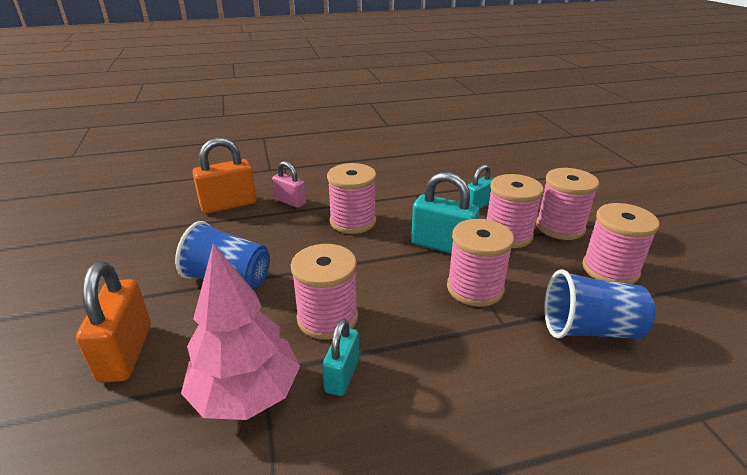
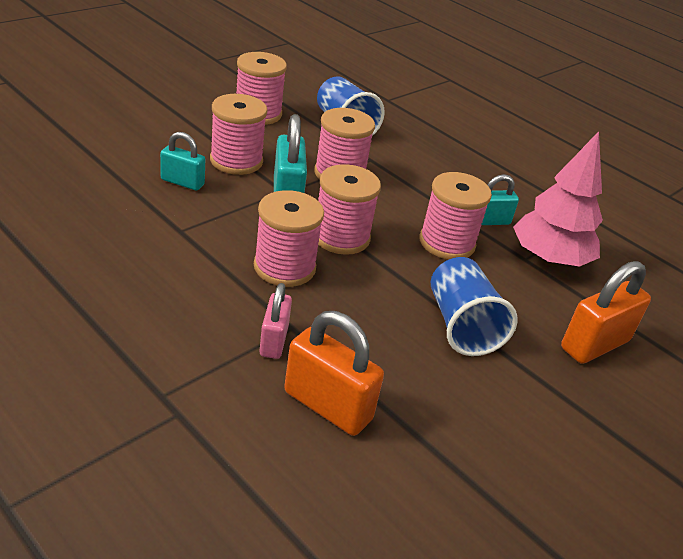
camera: 125 degrees left, 5 degrees up
pink spool [536,168,599,240] -> pink spool moved to [318,164,381,255]

